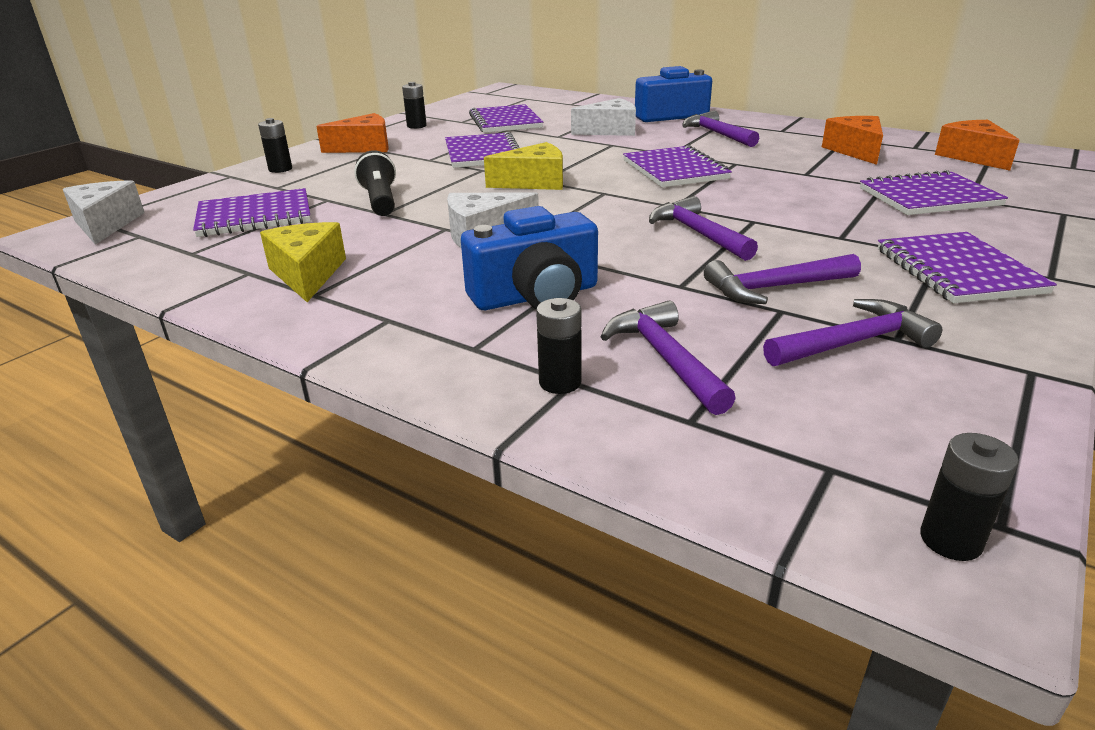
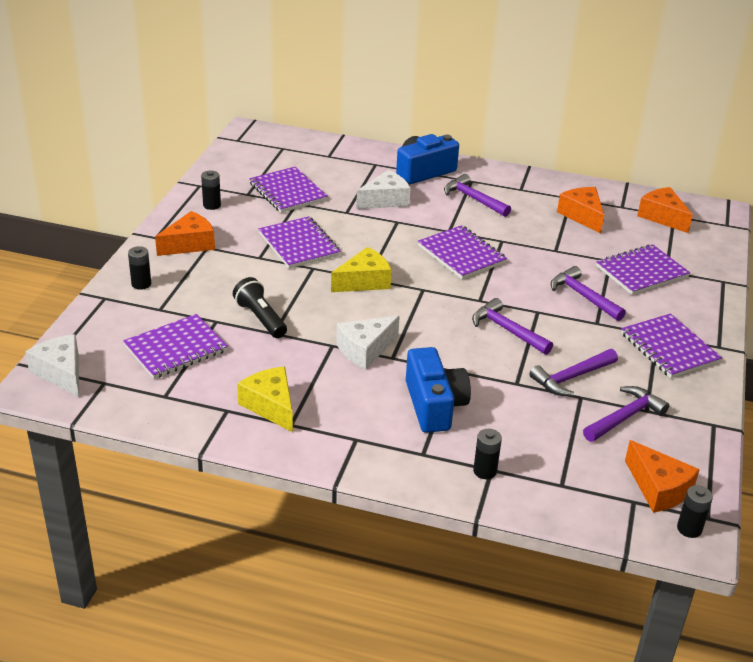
camera: 20 degrees left, 5 degrees up
blue camera [461,206,598,310] -> blue camera turned 60 degrees counterclockwise [406,347,471,433]
purple hammer [601,301,736,415] -> purple hammer moved to [551,266,626,321]
none -> orange cheese [625,440,700,513]

